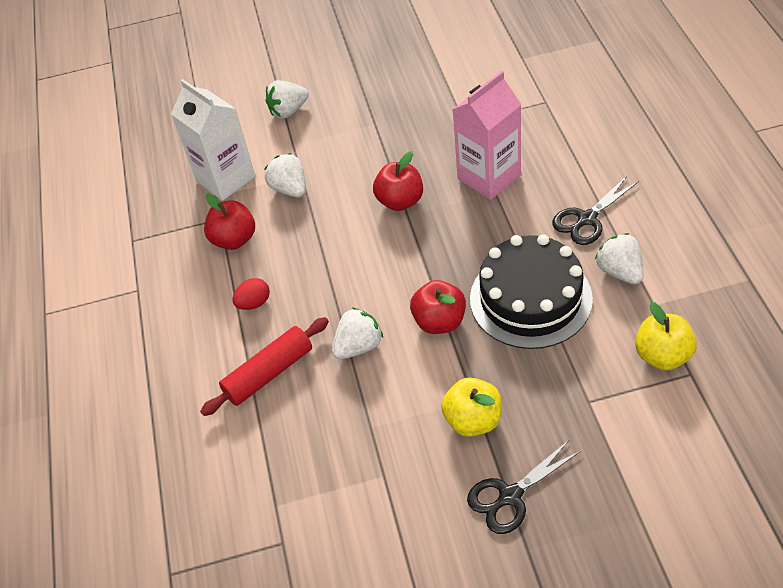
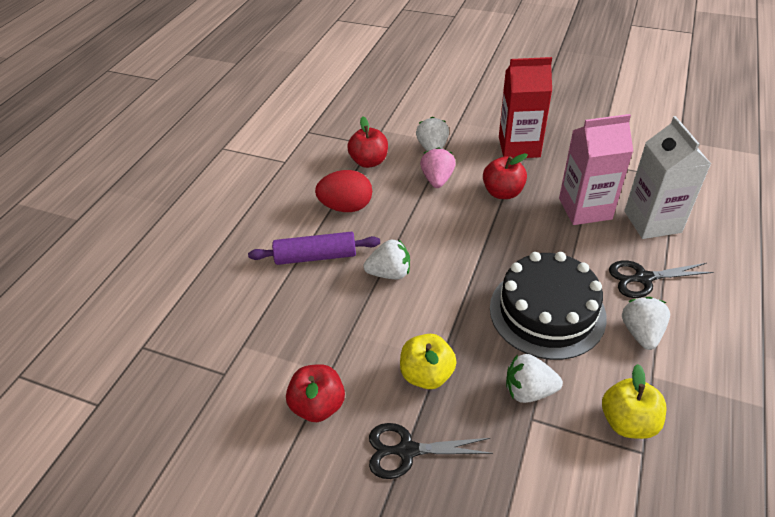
camera: 30 degrees right, 5 degrees down
white carton [171,79,255,201] -> white carton moved to [624,116,711,239]
red rolling pin [200,317,329,416] -> purple rolling pin [248,232,380,265]
red egg [233,278,270,310] -> red egg [315,170,372,212], size x1.74
white strawberry [266,80,309,119] -> white strawberry moved to [506,354,563,403]
red apple [410,280,466,334] -> red apple moved to [286,364,345,422]
none -> pink strawberry [420,147,456,188]
none -> red carton [499,57,552,158]

